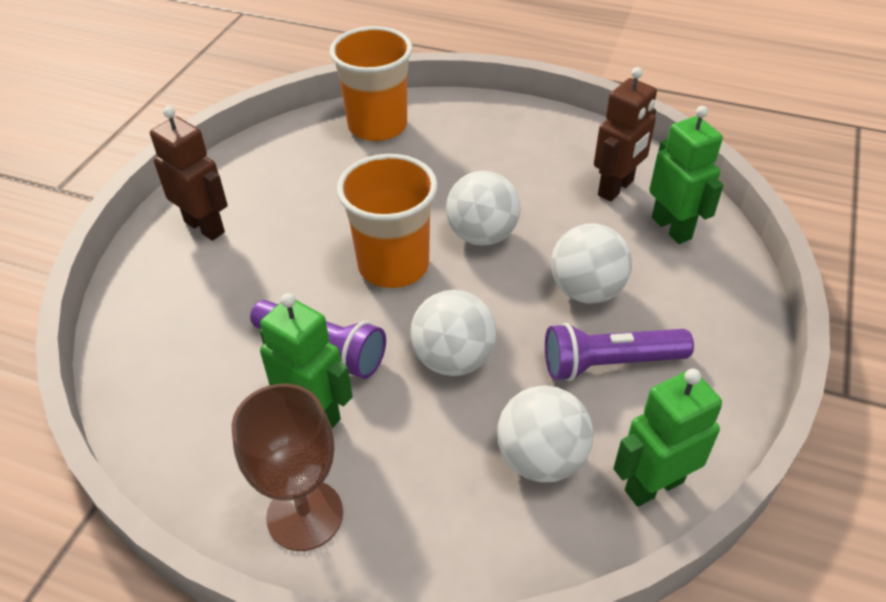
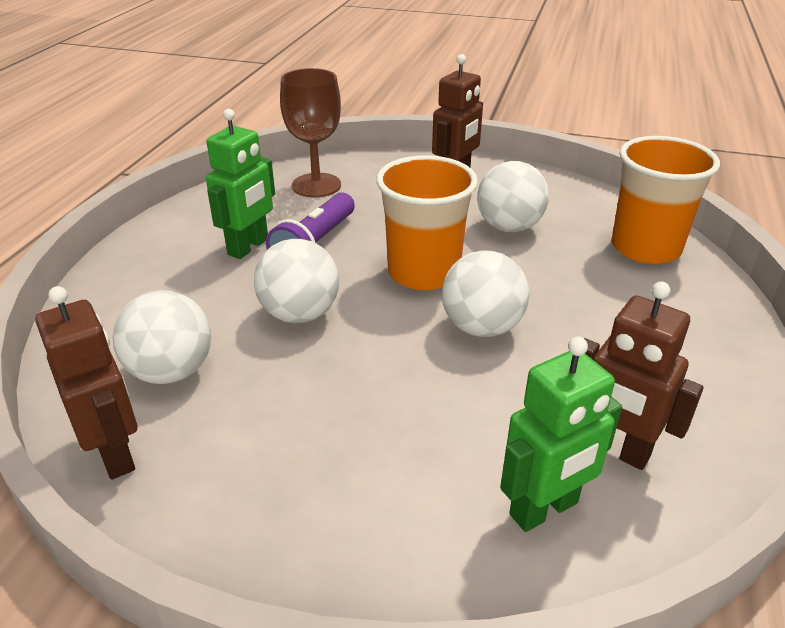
camera: 85 degrees right, 10 degrees down
brown goblet [232,384,343,551] -> brown goblet moved to [280,68,341,198]
purple flashlight [545,323,694,381] -> none
white ball [551,224,632,304] -> white ball moved to [477,161,549,232]
green robot [614,369,722,507] -> brown robot [35,286,137,480]

